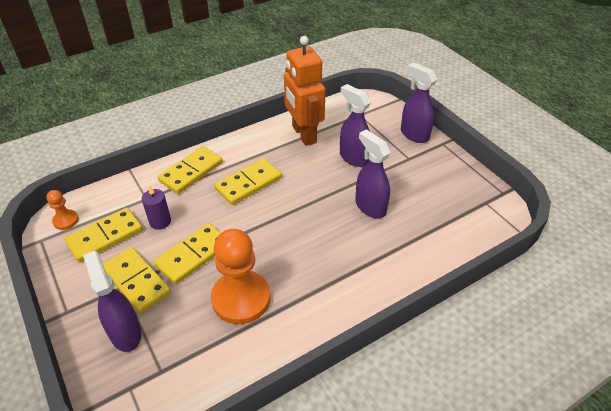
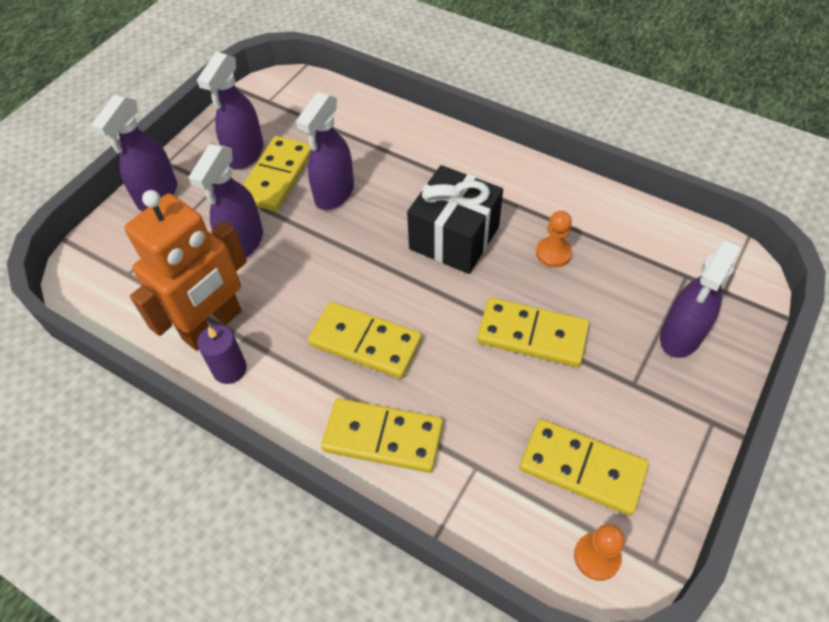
camera: 115 degrees left, 10 degrees up
yellow domino [103,247,171,314] -> yellow domino moved to [243,136,311,212]
purple candle [142,186,171,230] -> purple candle moved to [197,325,247,384]
orange pawn [211,229,270,324] -> orange pawn [536,211,572,267], size x0.47
none -> purple spray bottle [197,52,264,169]
none -> black gift [407,165,503,274]

